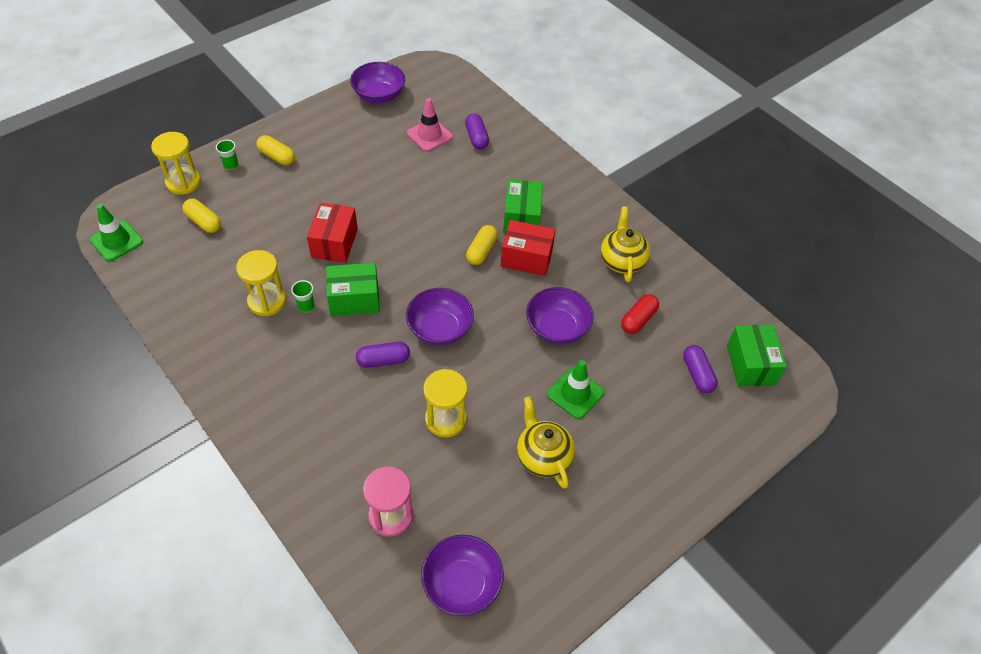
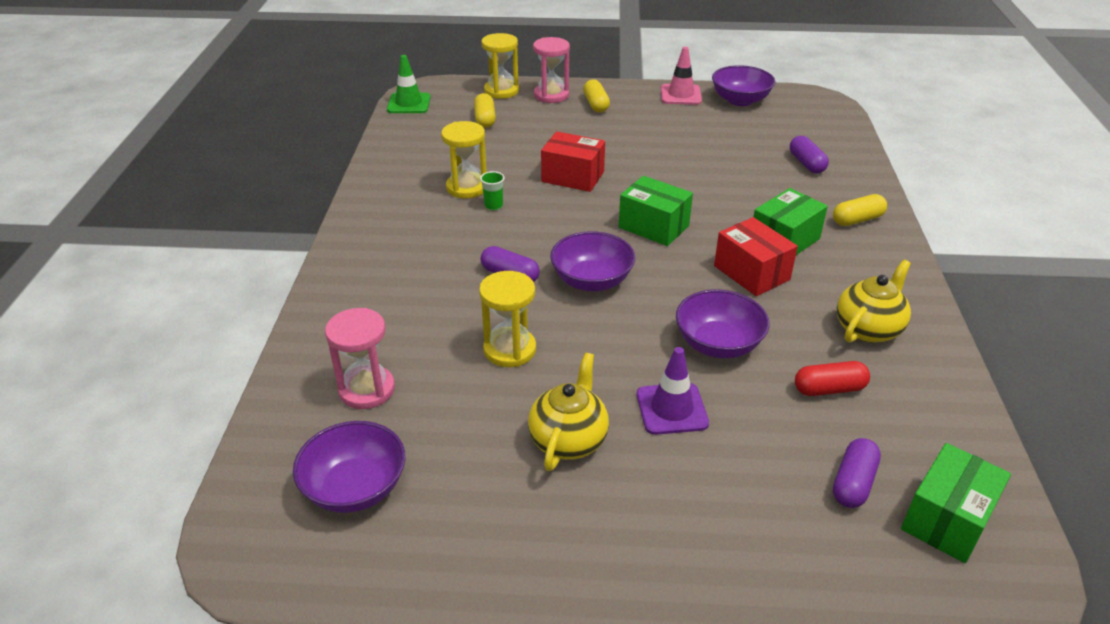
camera: 45 degrees right, 15 degrees down
green cup [216,140,238,170] -> pink hourglass [533,37,570,103]
red box [307,203,358,263] -> red box turned 60 degrees clockwise [541,131,605,192]
green box [326,263,380,316] -> green box moved to [619,176,693,246]
pink traffic cone [407,98,453,152] -> pink traffic cone moved to [661,47,702,105]
purple capsule [465,113,489,149] -> purple capsule turned 45 degrees counterclockwise [790,136,829,173]
yellow capsule [466,225,498,265] -> yellow capsule moved to [833,194,887,226]
green traffic cone [547,360,605,419] -> purple traffic cone [637,347,709,435]

